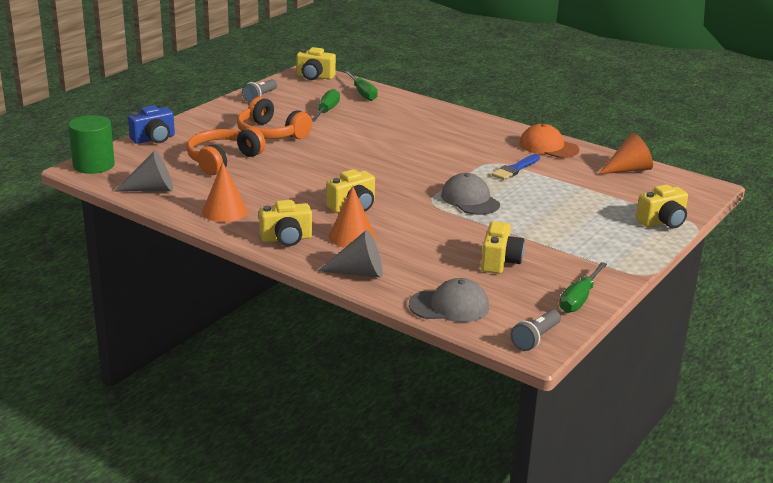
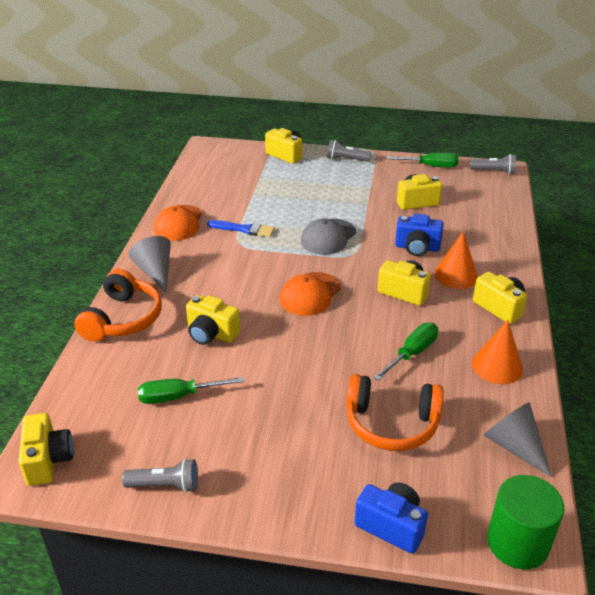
camera: 115 degrees left, 10 degrees up
orange headphones [237,97,312,139] -> orange headphones moved to [74,269,162,342]
grey cone [318,230,383,278] -> grey cone moved to [129,236,171,292]
green screwdriver [345,71,378,101] -> green screwdriver moved to [373,323,438,381]
grey cap [409,278,489,322] -> none
orange cone [599,133,653,174] -> none
none -> yellow camera [186,295,240,345]
none -> orange cap [280,272,341,316]
none -> grey flashlight [327,140,371,162]
none -> blue camera [395,214,444,256]

